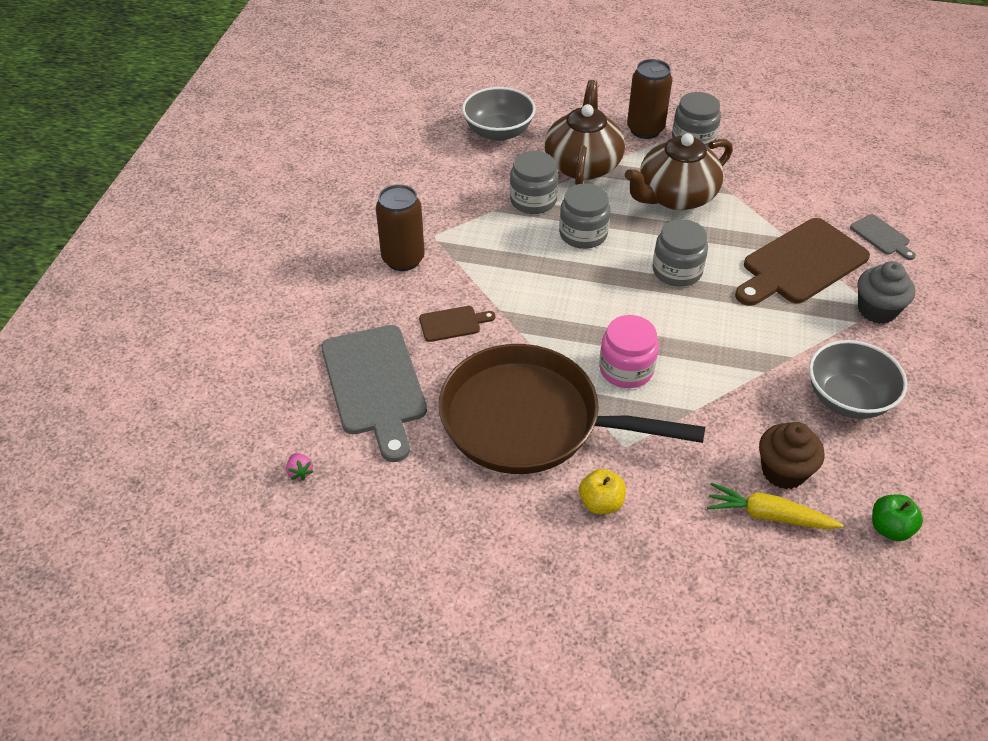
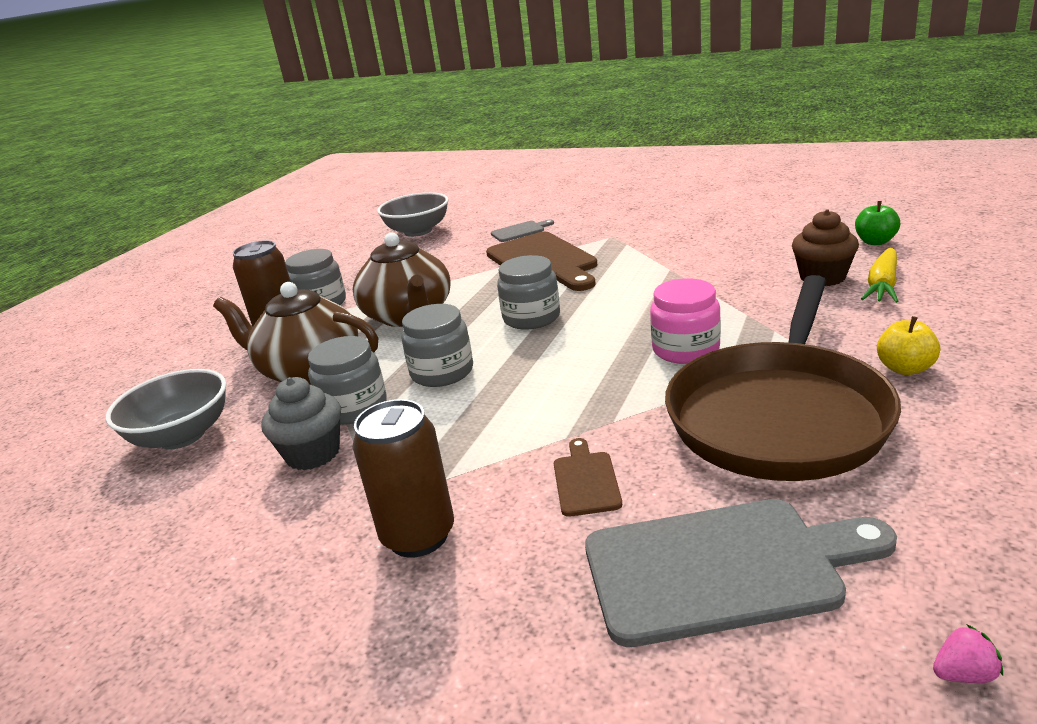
camera: 75 degrees left, 20 degrees down
grey bowl [809,340,907,419] -> grey bowl moved to [377,192,448,237]
grey cupcake [858,261,915,324] -> grey cupcake moved to [261,377,341,470]

